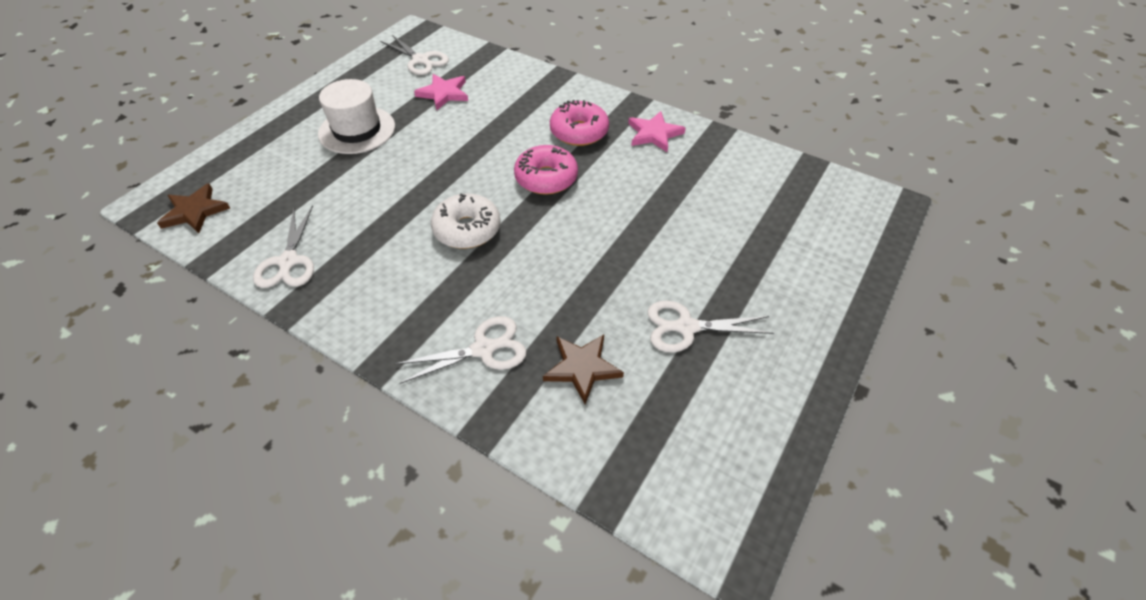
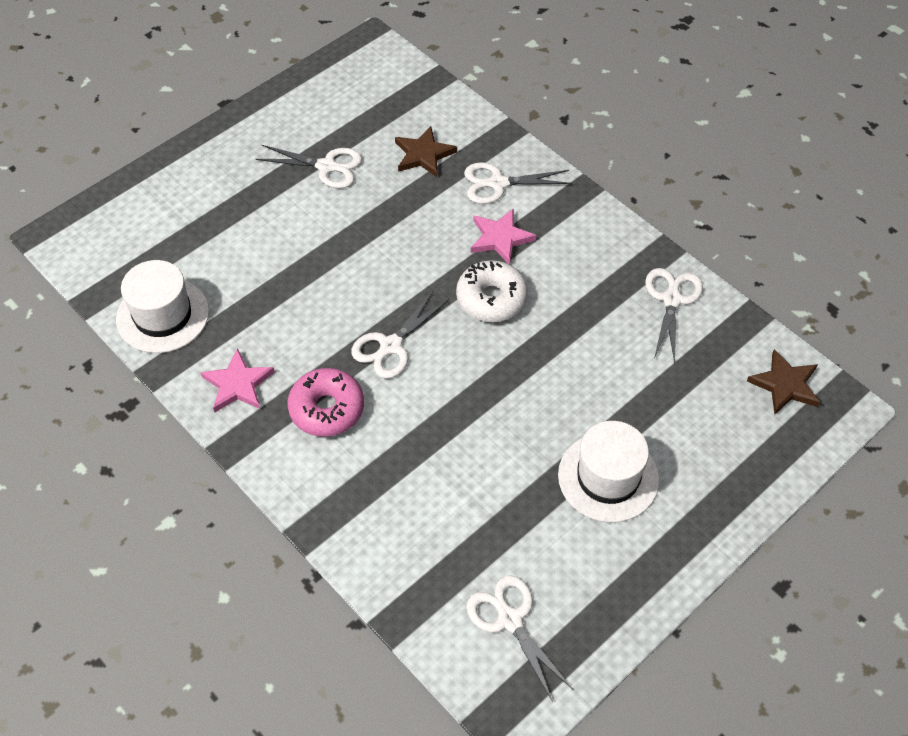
camera: 165 degrees left, 5 degrees up
pink star [414,74,468,110] -> pink star moved to [471,208,536,264]
pink donut [514,145,578,195] -> white scissors [351,290,449,379]
none -> white hat [116,260,209,353]

